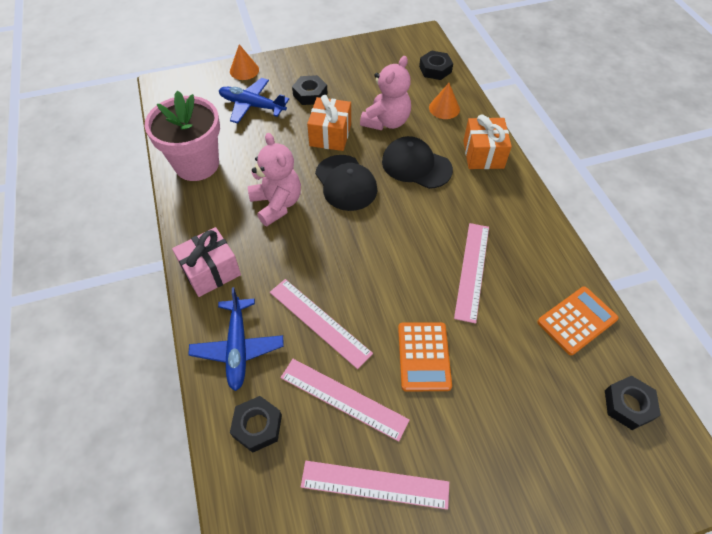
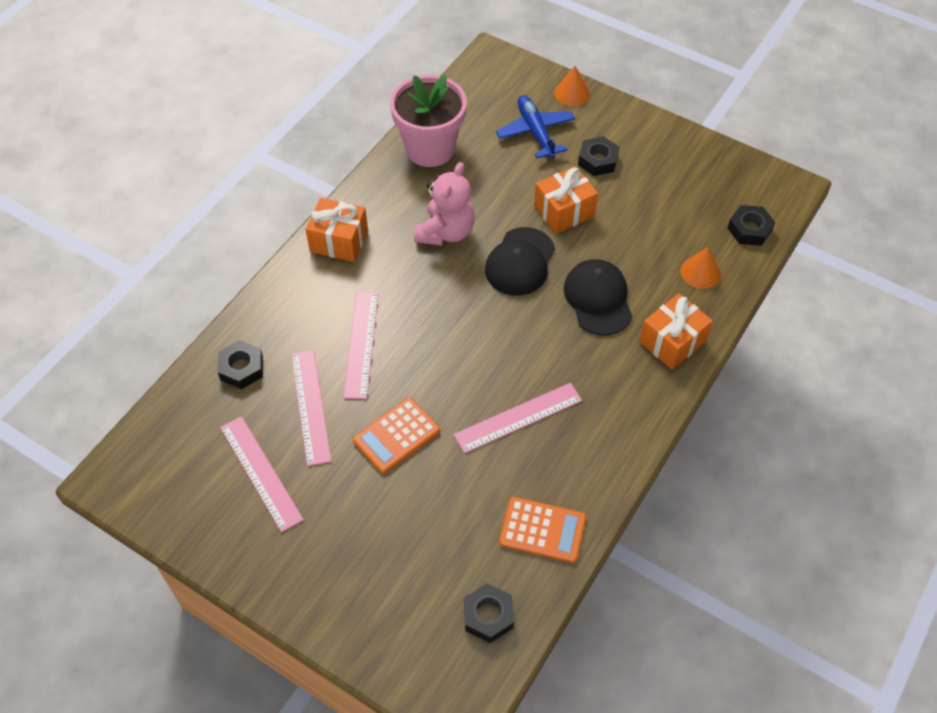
camera: 50 degrees right, 0 degrees up
pink gift [172,227,241,297] -> orange gift [305,198,368,262]
blue plane [188,287,284,391] -> none
pink teddy bear [360,56,411,130] -> none

